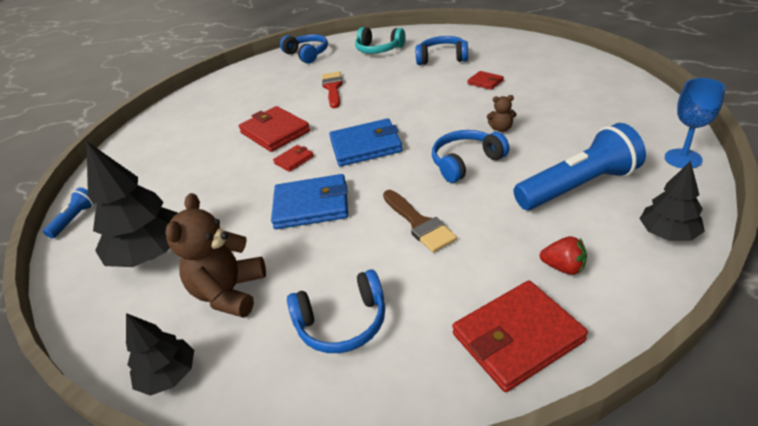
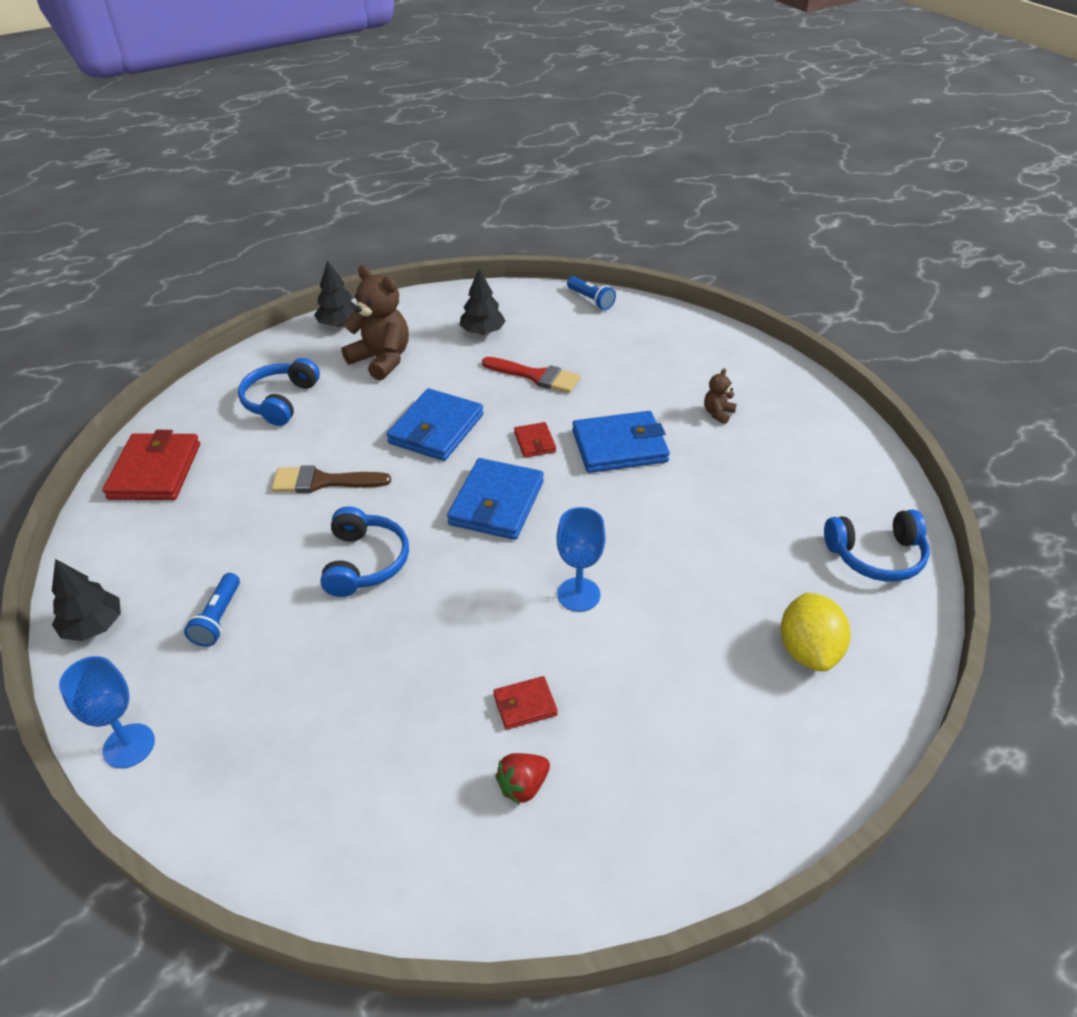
camera: 115 degrees right, 5 degrees up
black tree [86,141,177,267] -> black tree [460,269,506,335], size x0.58
red wallet [239,106,310,152] -> blue wallet [572,411,670,473]
red brush [322,71,343,108] -> red brush moved to [482,357,580,393]
turquoise headphones [355,27,405,54] -> yellow lemon [781,593,850,672]
blue headphones [416,36,468,65] -> none
brown teddy bear [487,95,516,132] -> brown teddy bear moved to [704,368,737,424]
blue flashlight [513,123,646,210] -> blue flashlight [184,573,240,647], size x0.50
red strawberry [540,236,587,275] -> red strawberry moved to [495,753,550,805]
none -> blue goblet [557,507,606,612]

